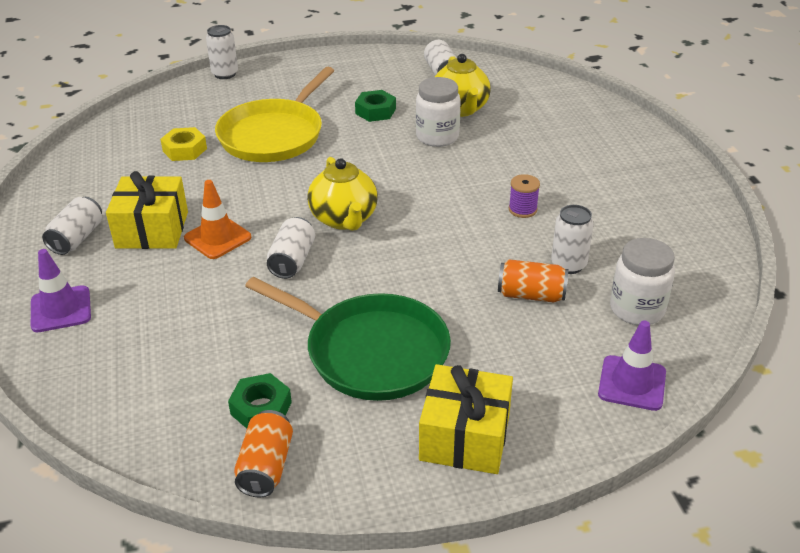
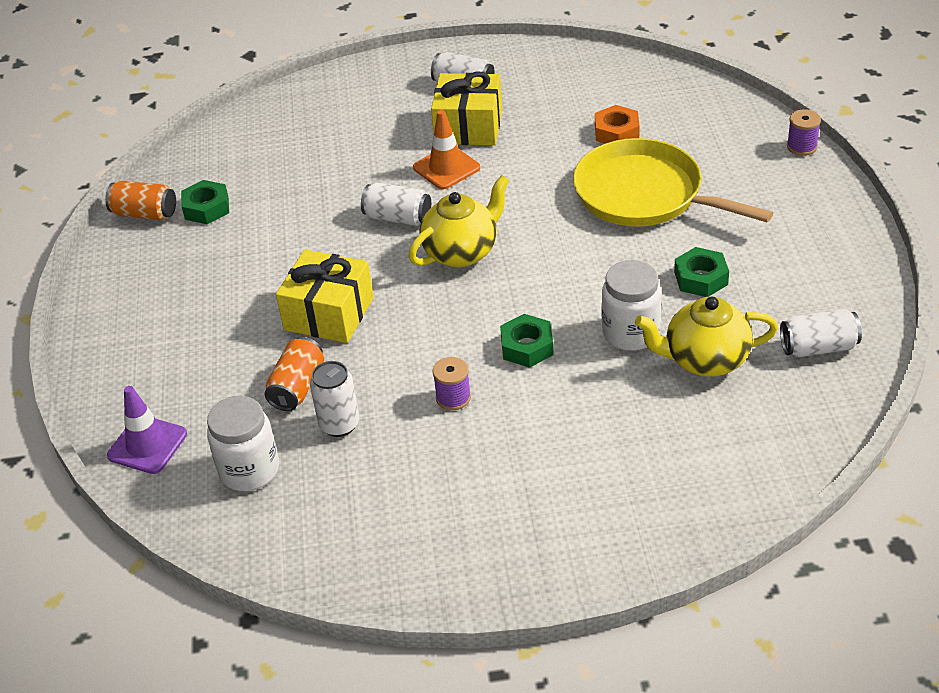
camera: 100 degrees right, 5 degrees up
purple traffic cone [31,249,91,332] -> none
yellow nut [160,127,207,161] -> orange nut [595,105,640,144]
white can [206,25,238,79] -> purple spool [787,109,821,156]
green pan [245,277,451,401] -> none
yellow teapot [307,157,378,231] -> yellow teapot turned 150 degrees clockwise [409,175,509,268]
yellow gift [419,364,513,474] -> yellow gift moved to [276,250,374,343]
none -> green nut [500,314,554,368]

